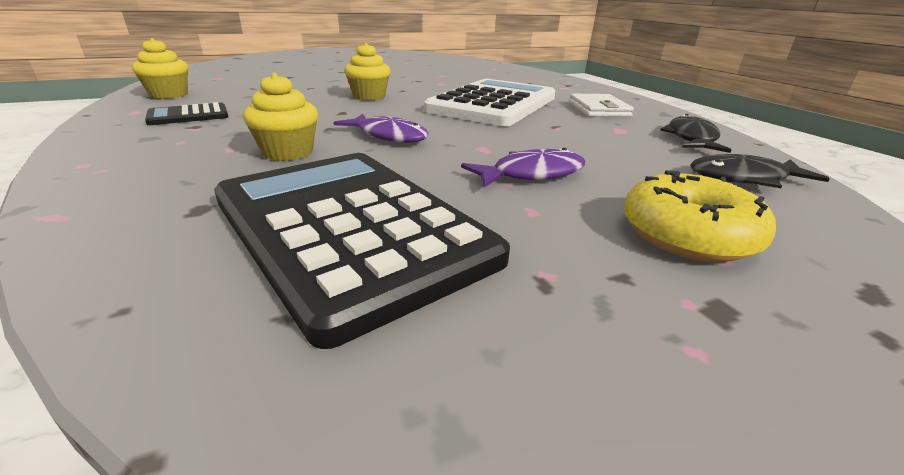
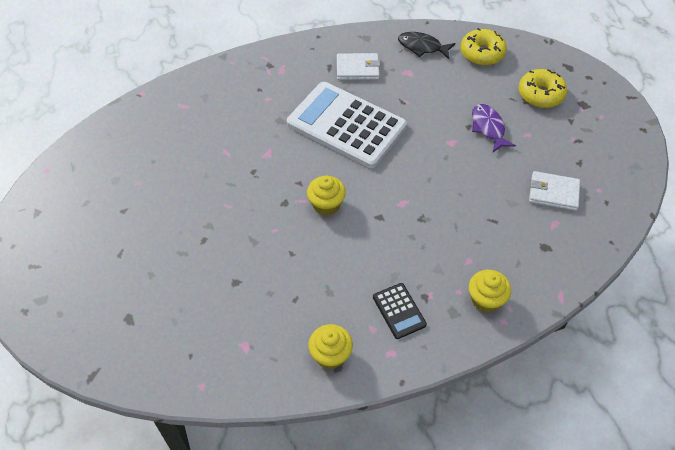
camera: 85 degrees left, 25 degrees up
black calculator [214,153,510,349] -> white wallet [529,171,580,211]
yellow cupcake [243,73,318,161] -> yellow cupcake moved to [469,270,511,313]
purple fish [333,114,428,143] -> none
black fish [690,154,830,188] -> yellow donut [461,28,507,66]

